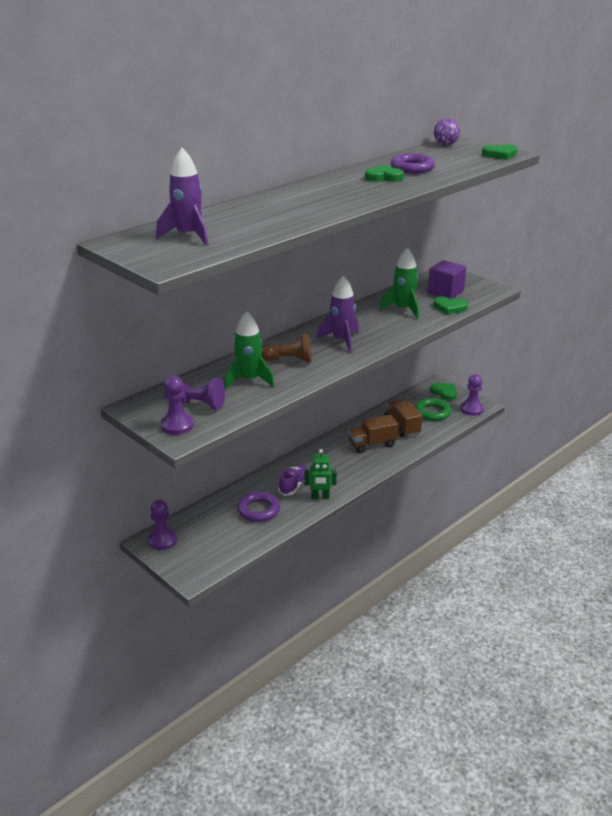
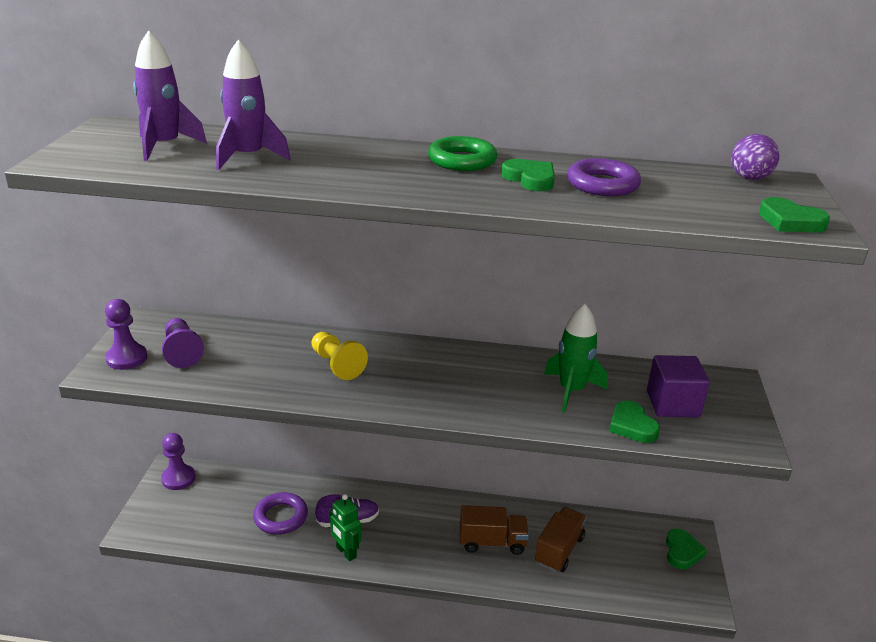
camera: 50 degrees right, 0 degrees up
green rocket [225,311,274,389] -> none
brown pawn [261,334,312,363] -> yellow pawn [311,332,368,380]
purple rocket [316,276,359,353] -> purple rocket moved to [216,40,290,170]
brown truck [348,415,398,453] -> brown truck turned 150 degrees clockwise [460,505,529,555]
green ring [415,398,452,421] -> green ring moved to [428,136,497,171]
purple pawn [460,374,484,416] -> none

